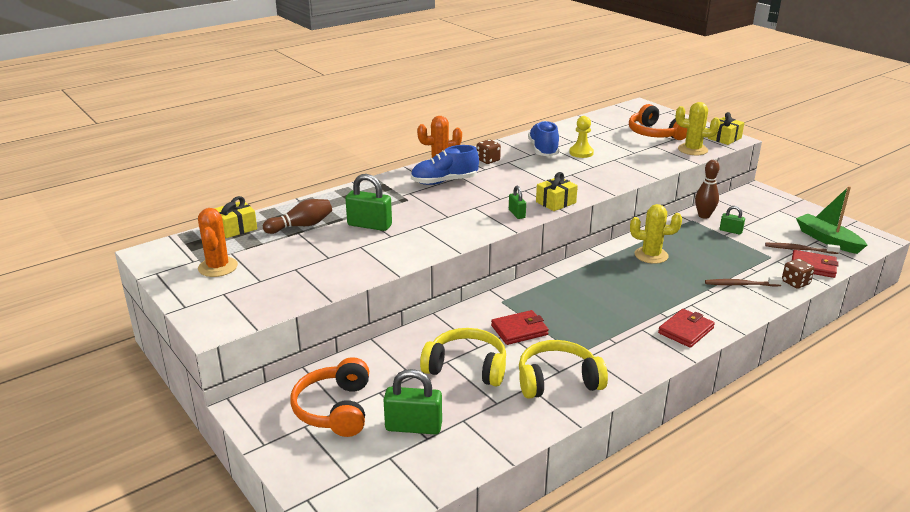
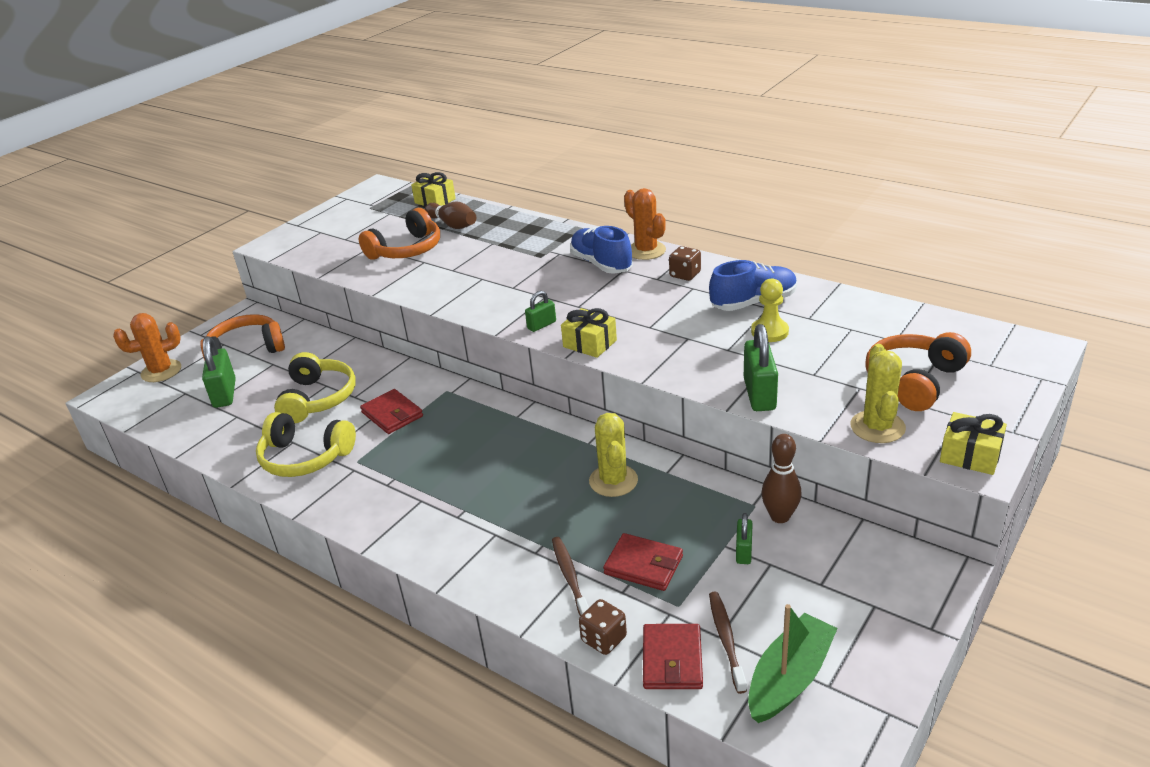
camera: 75 degrees right, 5 degrees up
orange cactus [198,208,238,277] -> orange cactus moved to [113,313,181,382]
green padlock [345,174,392,231] -> green padlock moved to [744,324,778,411]
yellow headphones [519,340,608,399] -> yellow headphones turned 135 degrees clockwise [256,412,356,477]
red wallet [658,309,715,348] -> red wallet moved to [603,533,683,591]
none -> orange headphones [359,208,440,260]

